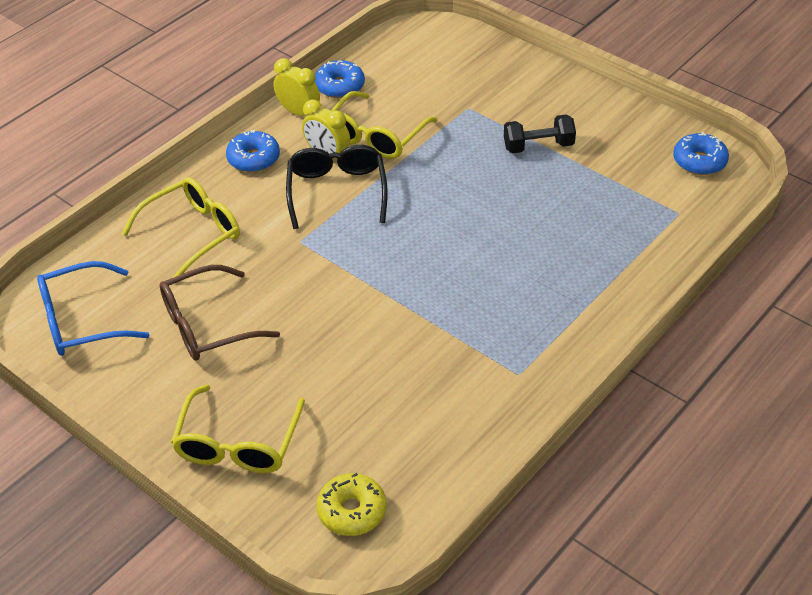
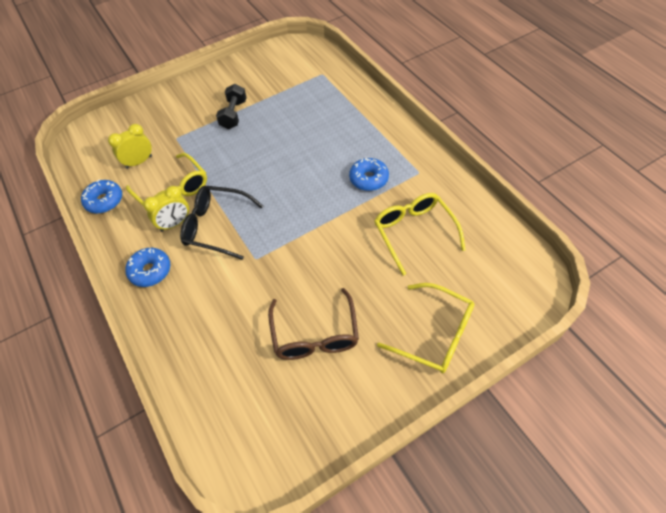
camera: 70 degrees left, 10 degrees up
blue glasses [37,261,150,356] -> none
yellow glasses [122,177,240,278] -> yellow glasses moved to [374,193,466,275]
yellow clock [273,58,320,116] -> yellow clock moved to [108,124,152,169]
yellow donut [317,473,386,536] -> none
blue donut [673,132,729,175] -> blue donut moved to [349,157,389,191]

